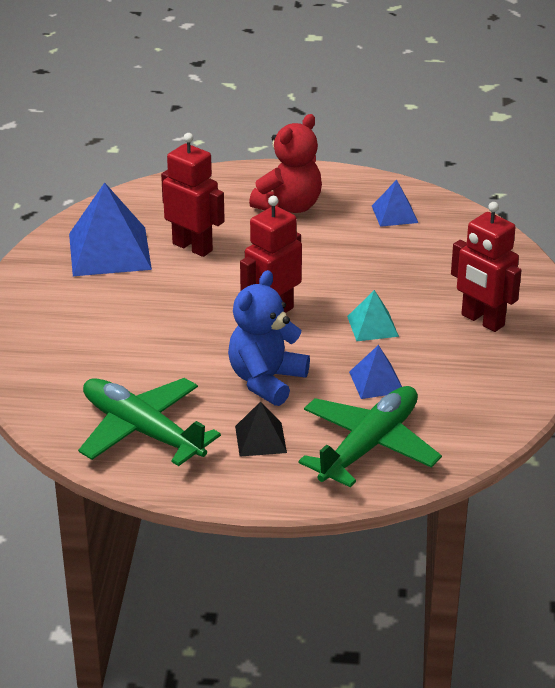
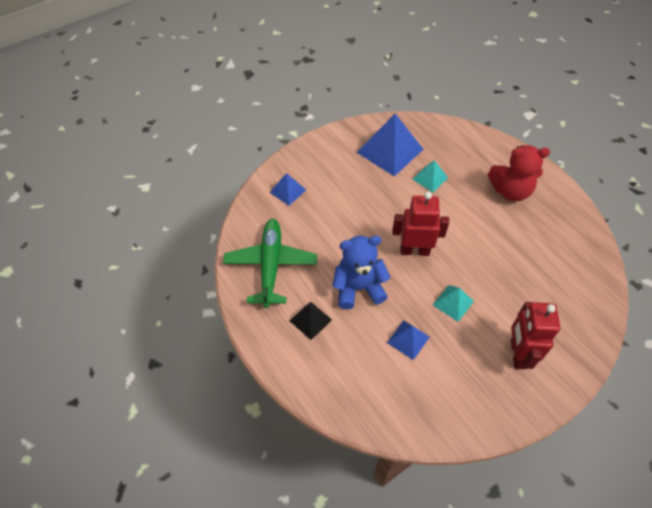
camera: 50 degrees right, 20 degrees up
red robot [161,133,225,257] -> turquoise pyramid [413,160,448,193]
green plane [299,386,442,488] -> none
blue pyramid [372,180,418,227] -> blue pyramid moved to [269,173,306,205]

